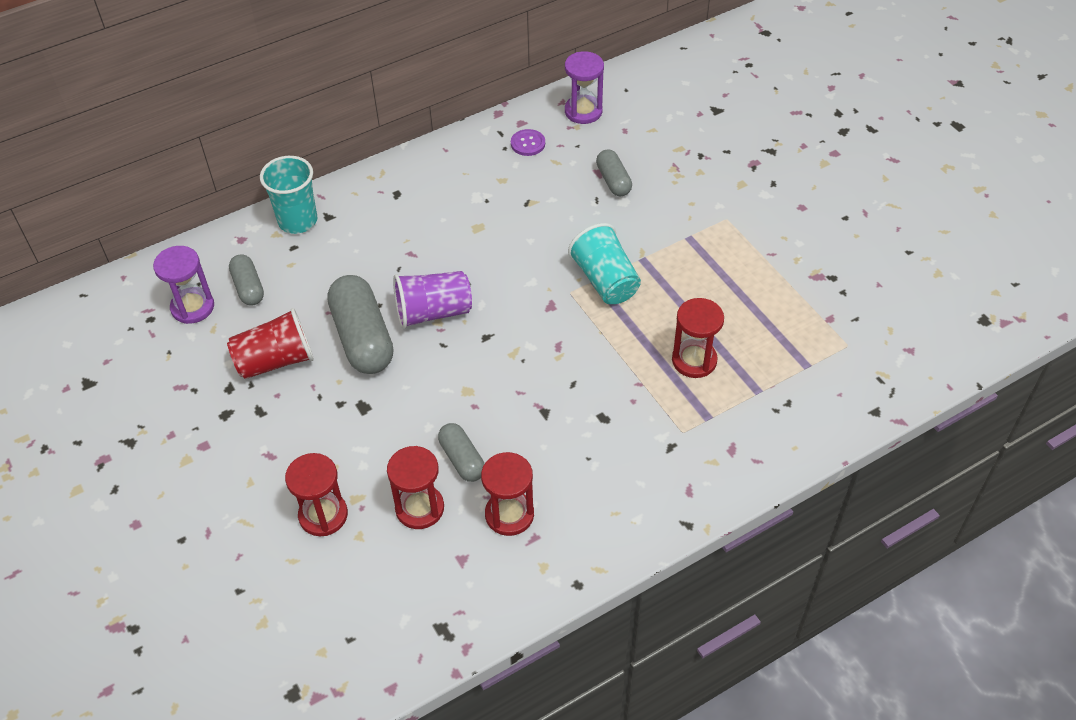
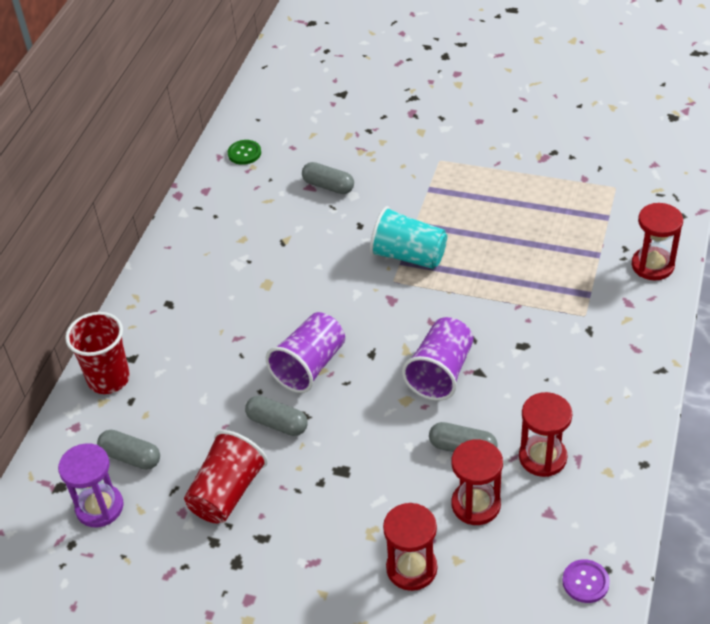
camera: 40 degrees left, 5 degrees down
turquoise cup [260,156,317,234] -> red cup [65,312,130,394]
grey capsule [327,275,394,374] -> grey capsule [245,396,308,436], size x0.55
purple button [511,129,545,156] -> purple button moved to [562,559,610,603]
purple hourglass [565,51,604,124] -> green button [228,140,261,165]
red hourglass [672,298,724,378] -> red hourglass moved to [632,203,683,280]
none -> purple cup [402,317,474,401]

